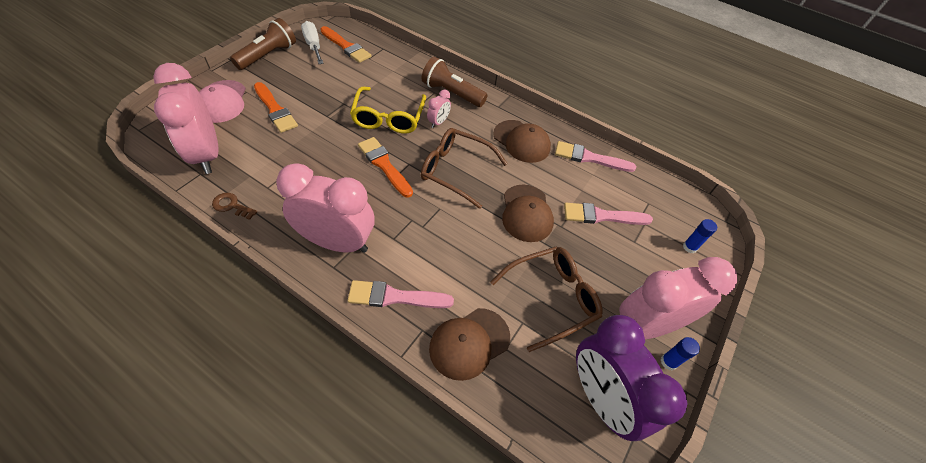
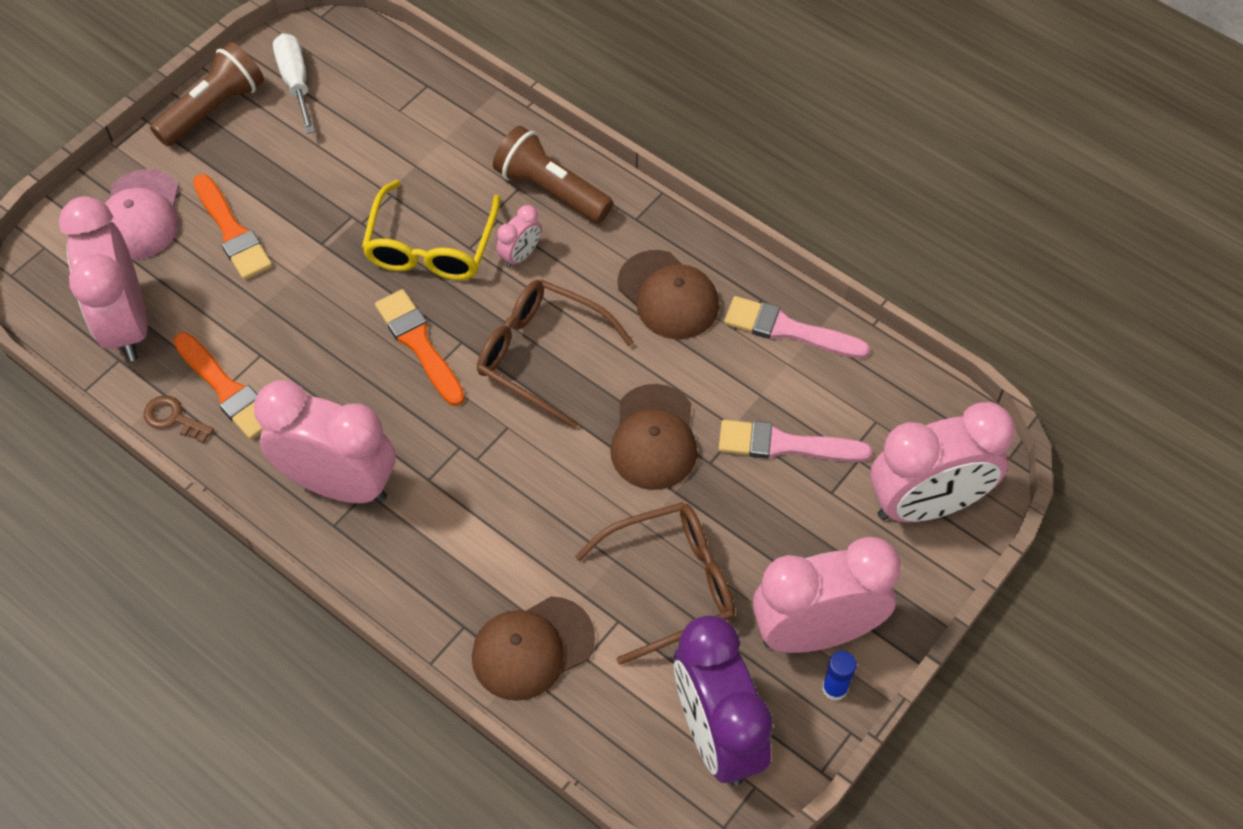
camera: 10 degrees right, 5 degrees up
orange brush [320,26,371,63] -> orange brush moved to [173,332,263,440]
pink brush [347,280,454,308] -> none
blue glue stick [683,219,717,253] -> pink clock [870,402,1015,522]

